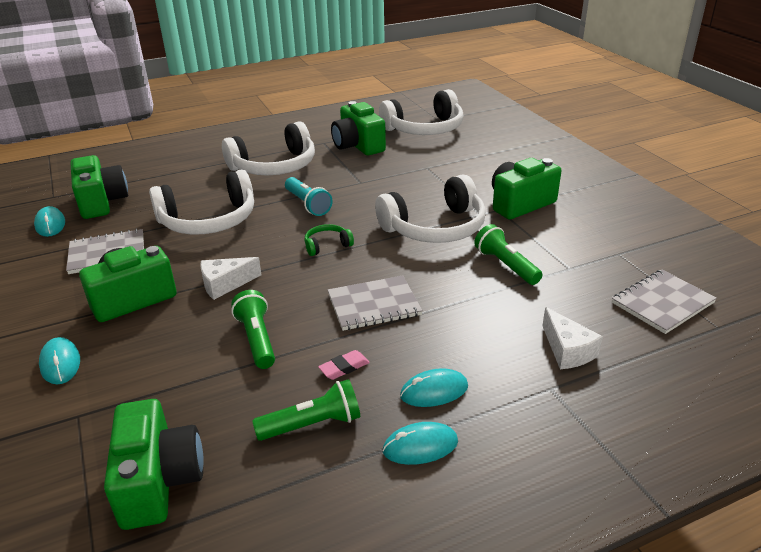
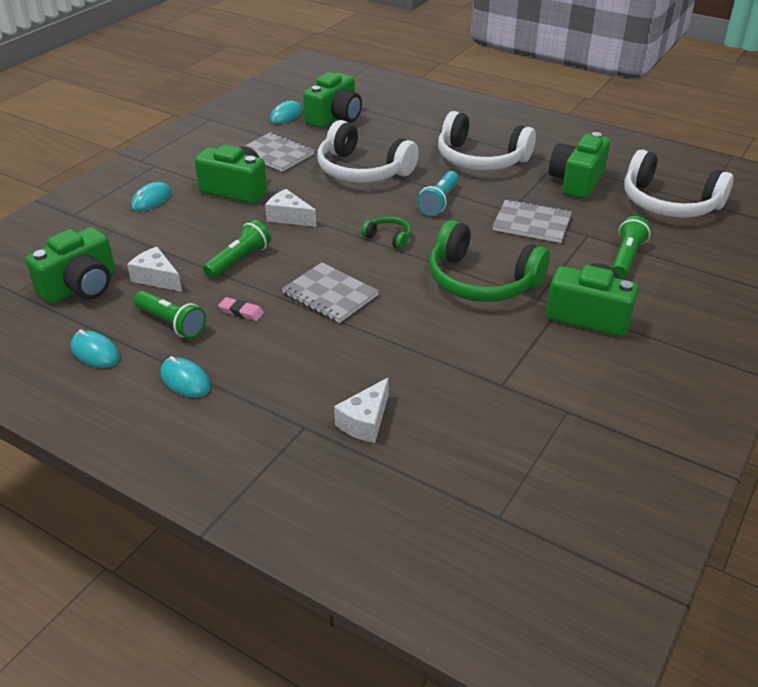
camera: 55 degrees right, 5 degrees up
white headphones [375,175,486,243] -> green headphones [429,220,550,302]
turquoise mouse [400,368,468,407] -> turquoise mouse moved to [71,329,120,368]
green flashlight [474,224,543,285] -> green flashlight moved to [612,216,651,278]
grey notebook [612,270,717,334] -> grey notebook moved to [492,199,572,243]
none -> white cheese [127,247,182,292]

